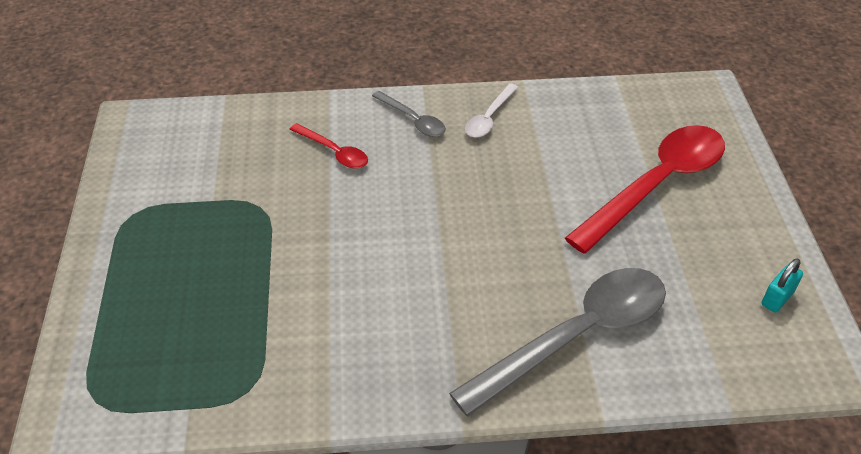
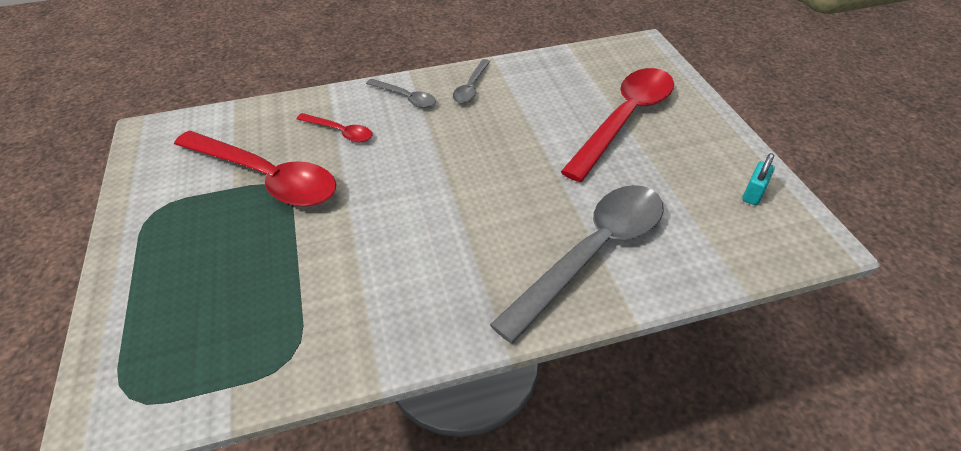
camera: 10 degrees left, 0 degrees up
white spoon [465,83,519,138] -> grey spoon [453,59,490,104]
none -> red spoon [174,131,337,207]

